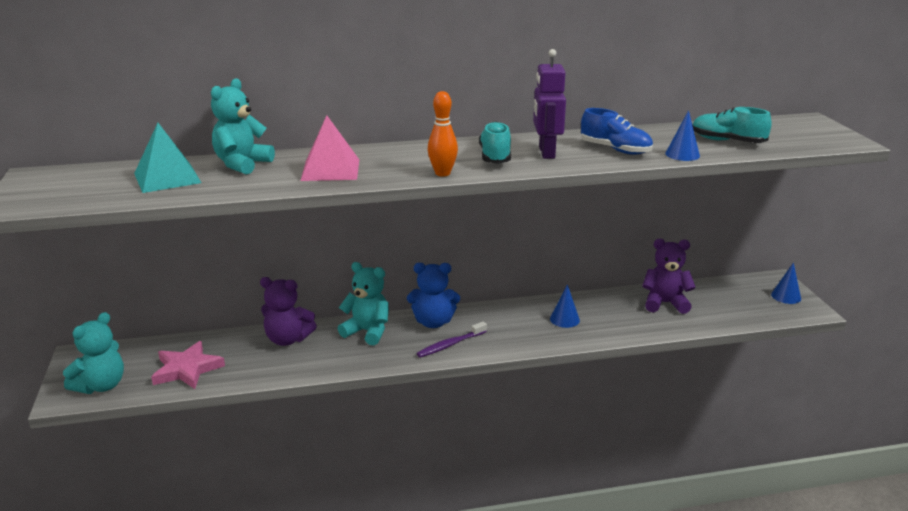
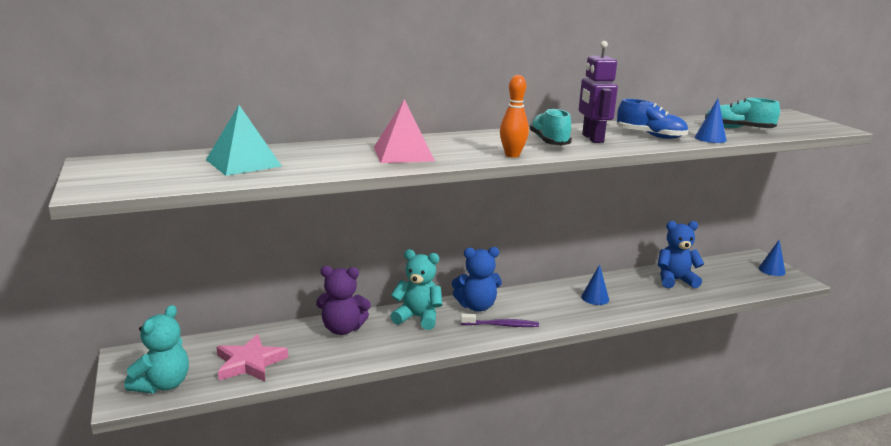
camera: 10 degrees left, 5 degrees down
turquoise teddy bear [211,78,275,175] -> none
purple toothbrush [417,322,487,358] -> purple toothbrush turned 135 degrees counterclockwise [461,313,539,327]
purple teddy bear [642,239,696,314] -> blue teddy bear [658,221,704,288]

